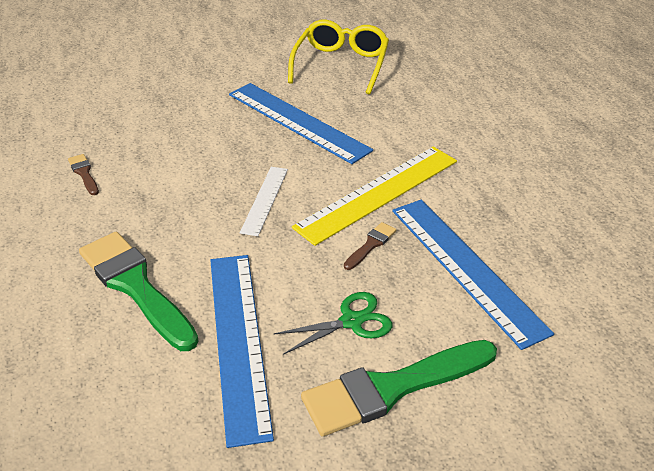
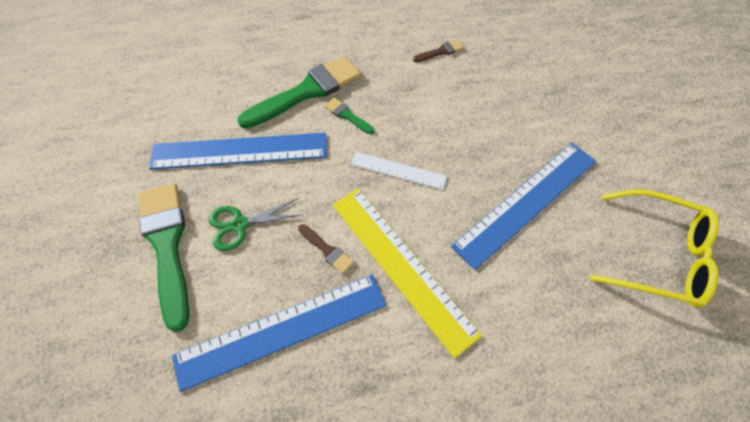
camera: 95 degrees right, 20 degrees up
green scissors [274,292,392,355] -> green scissors turned 90 degrees clockwise [209,198,302,251]
none -> green brush [325,98,374,134]

